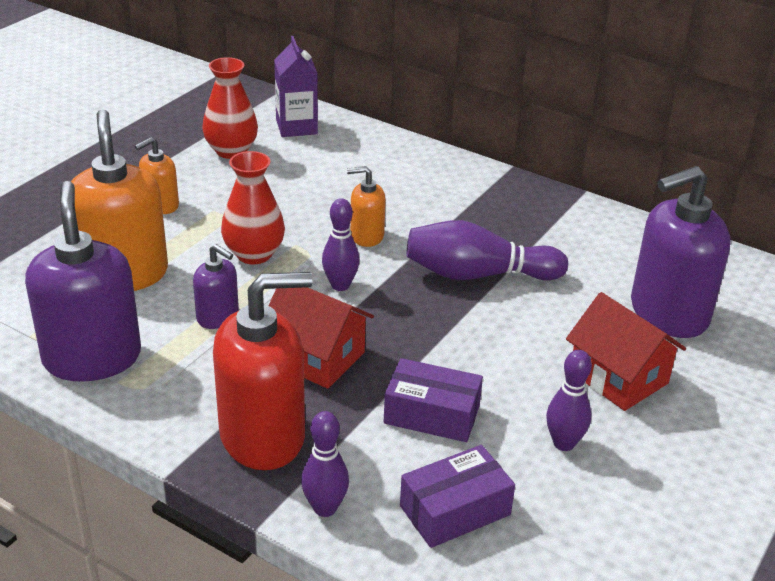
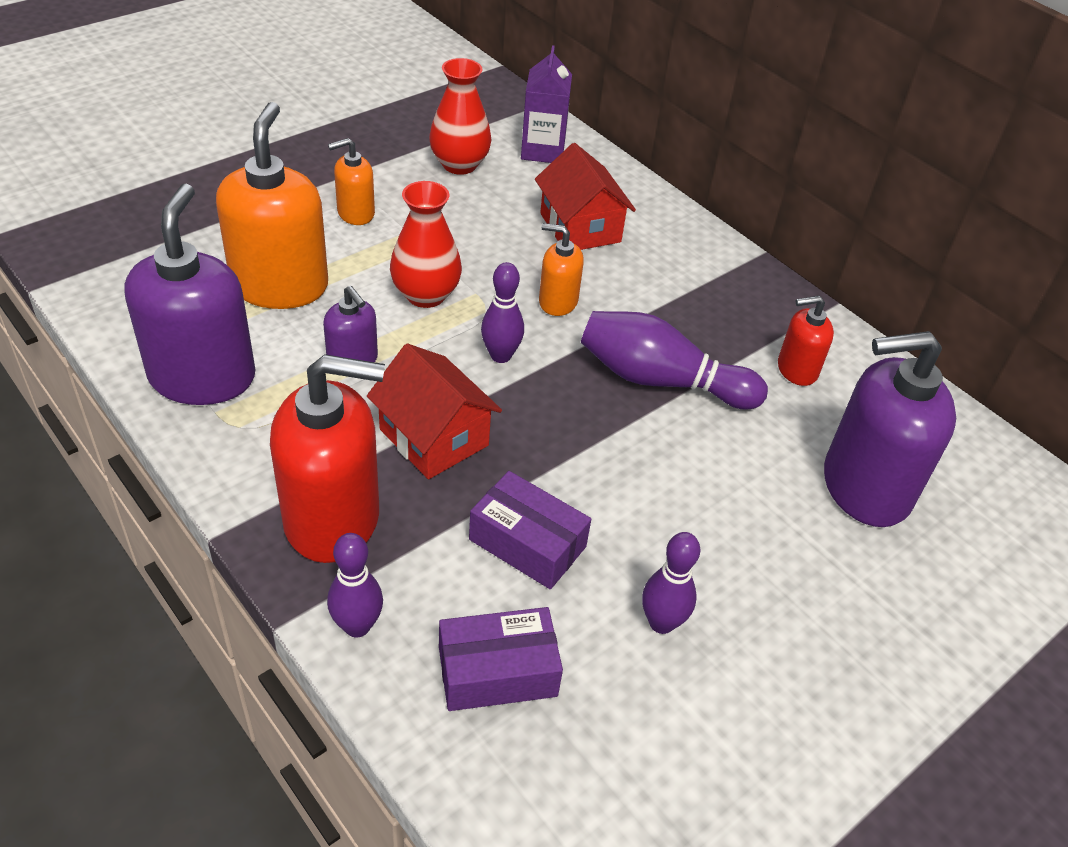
camera: 15 degrees right, 10 degrees up
red house [566,292,686,411] -> red house moved to [535,143,636,250]
none -> red soap dispenser [778,296,834,386]

